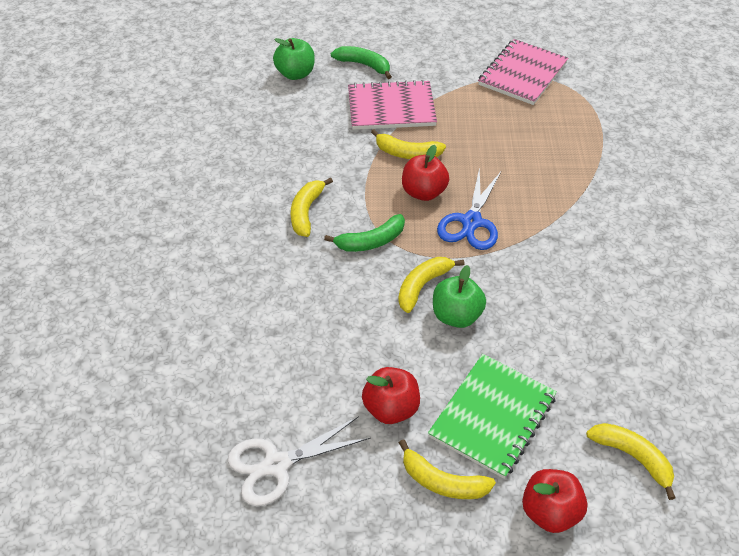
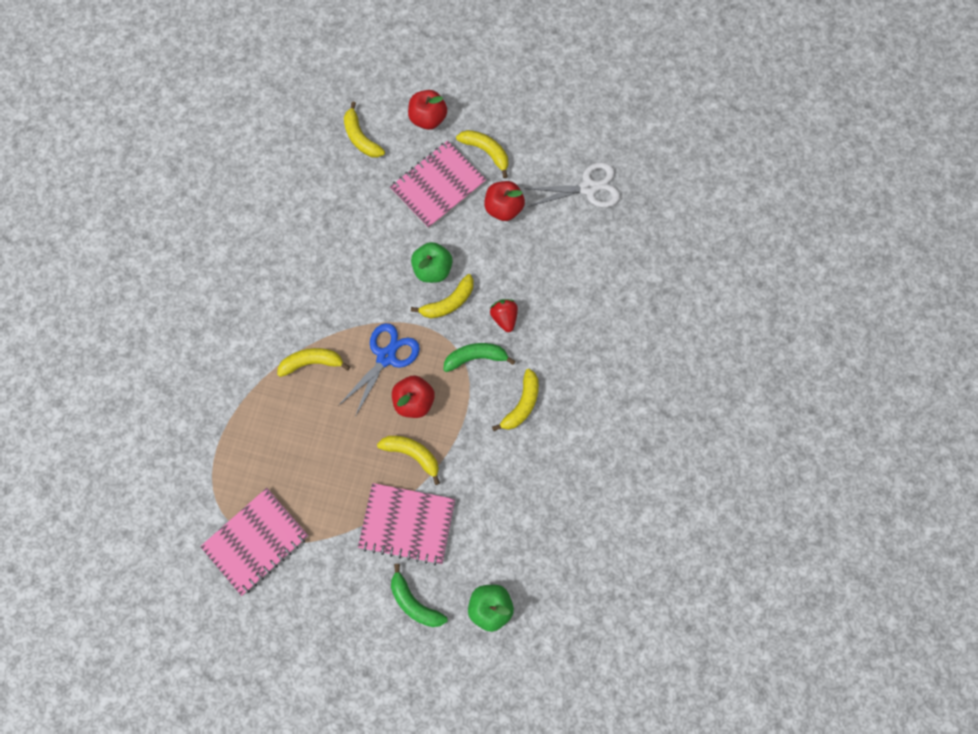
camera: 165 degrees left, 25 degrees up
green notebook [428,354,557,479] -> pink notebook [390,140,486,229]
none -> yellow banana [277,348,350,377]
none -> red strawberry [490,299,518,332]

